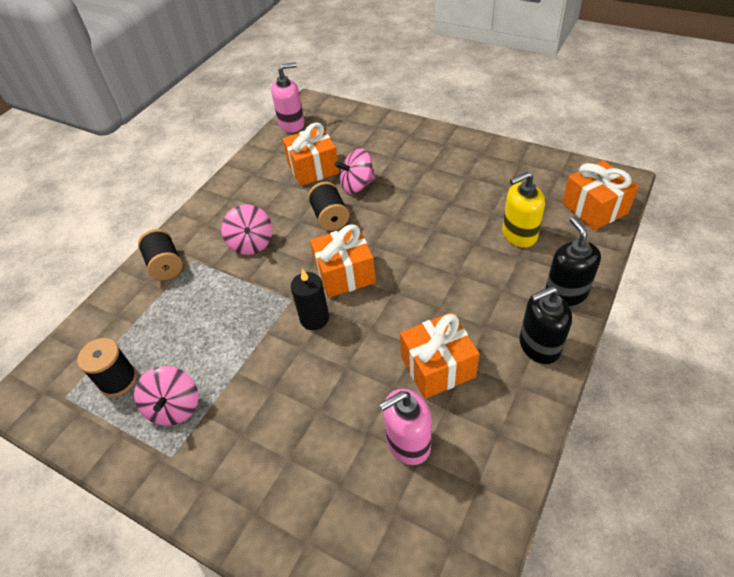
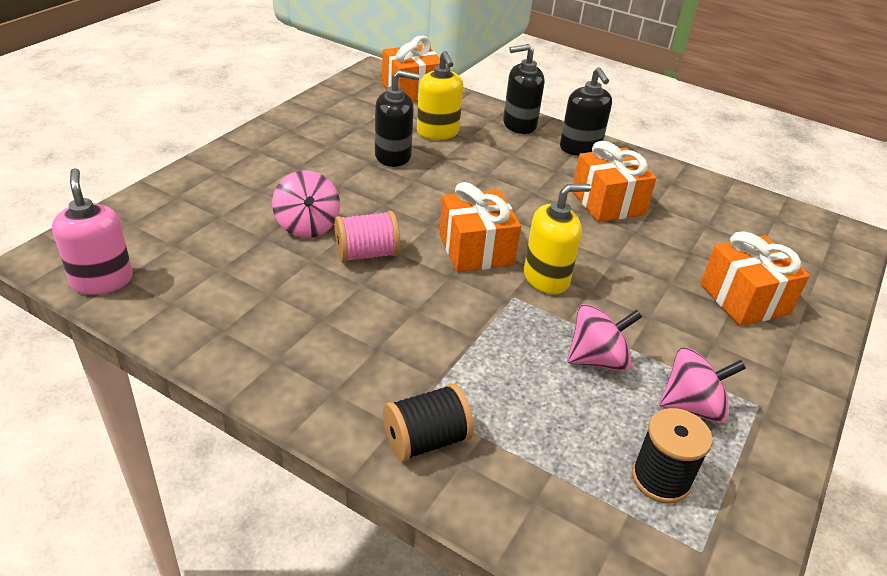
camera: 95 degrees left, 10 degrees down
pink spinning top [221,204,273,255] -> pink spinning top moved to [568,304,642,372]
orange gift [282,122,340,186] -> orange gift moved to [700,231,810,326]
black candle [291,269,329,330] -> yellow soap dispenser [524,184,591,294]
black spool [308,182,349,231] -> pink spool [334,211,400,263]
pink soap dispenser [379,389,432,465] -> none
none -> black soap dispenser [375,70,420,167]

